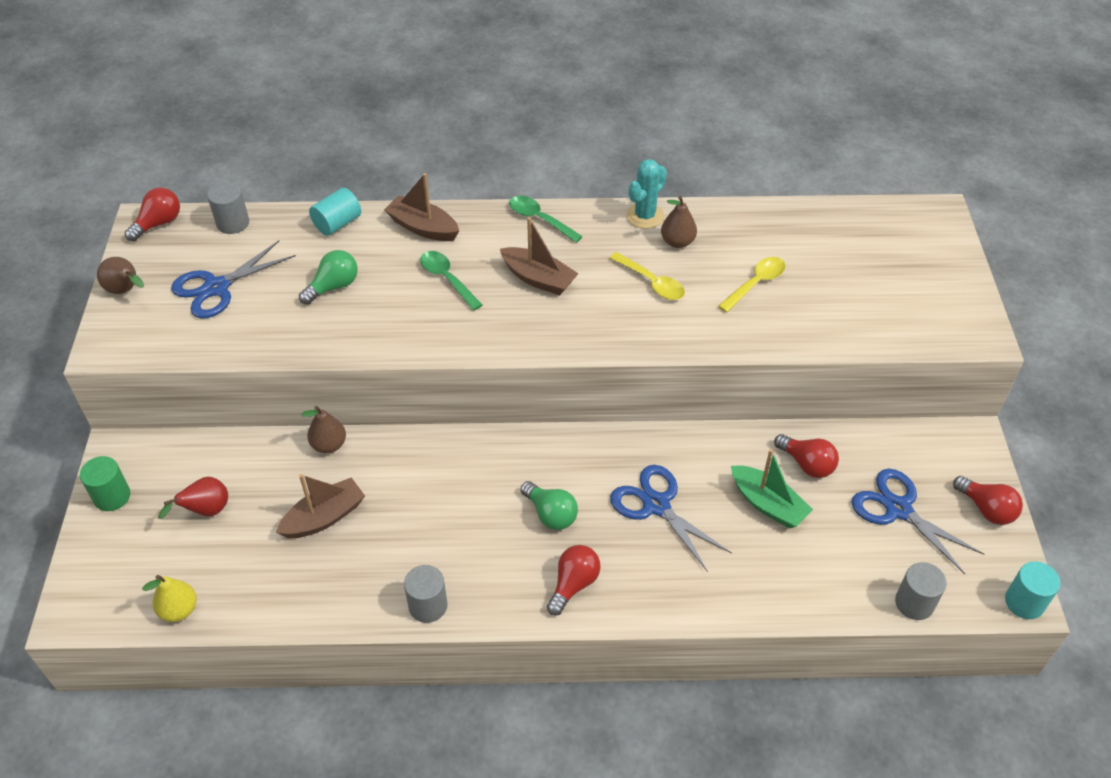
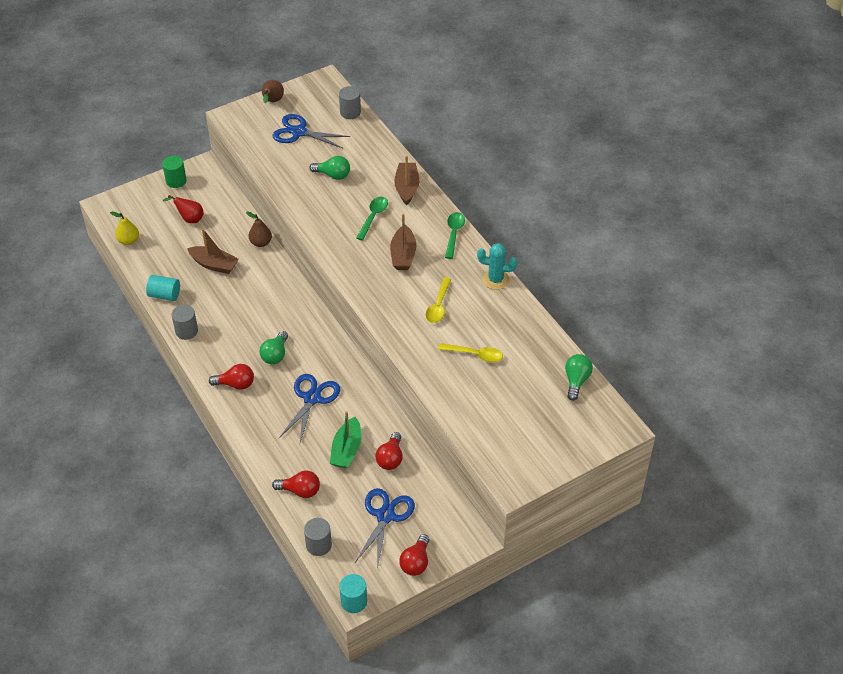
camera: 60 degrees right, 0 degrees up
red light bulb [125,187,180,241] -> red light bulb moved to [272,471,320,498]
turquoise cylinder [309,188,361,236] -> turquoise cylinder moved to [146,275,180,301]
brown pear [661,196,697,248] -> none
none -> green light bulb [565,354,593,401]

